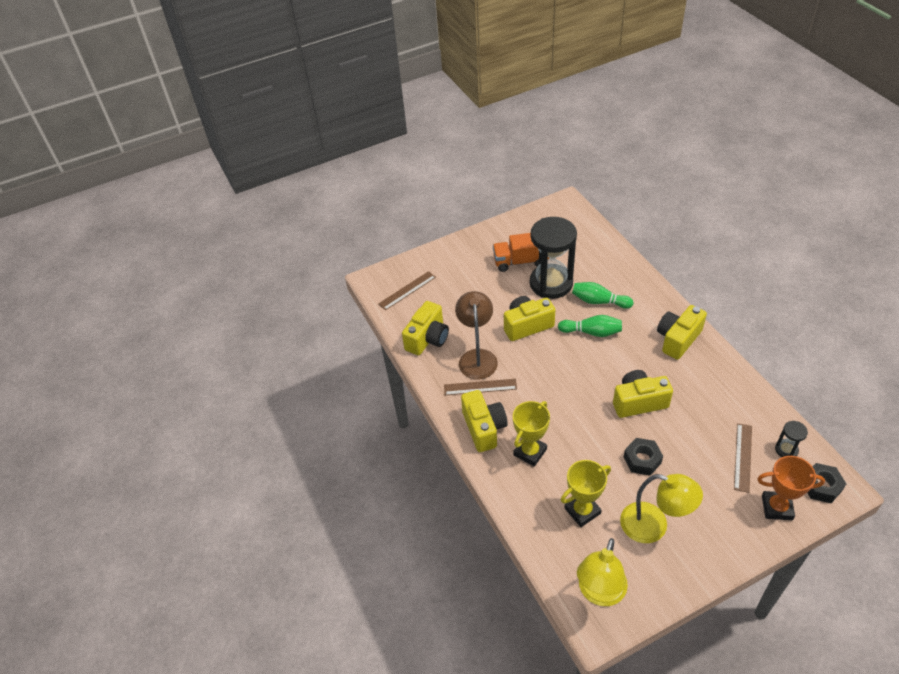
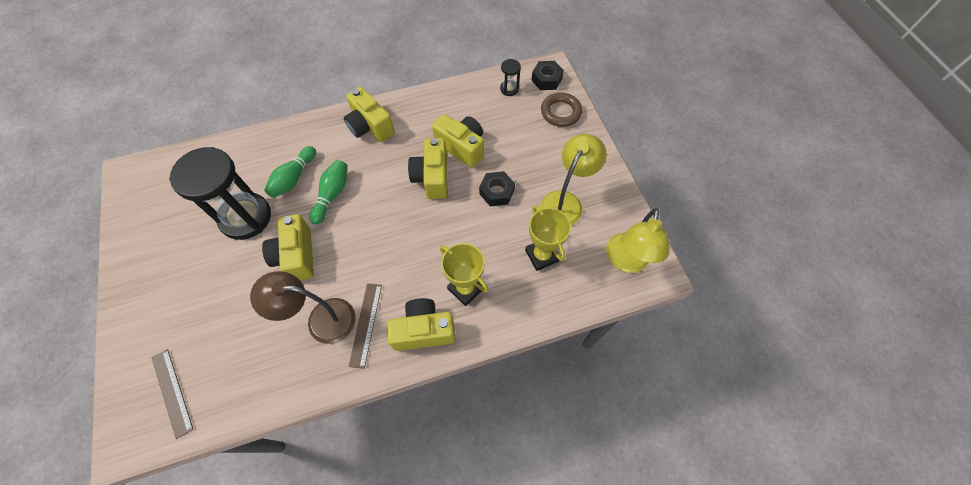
camera: 85 degrees left, 15 degrees up
yellow camera [402,301,449,355] -> yellow camera moved to [432,114,484,168]
orange truck [493,233,549,272] -> none
yellow lamp [577,538,628,606] -> yellow lamp turned 75 degrees clockwise [606,208,669,273]
brown ruler [734,423,752,493] -> none
orange trophy [757,456,825,520] -> brown ring [541,93,582,127]

